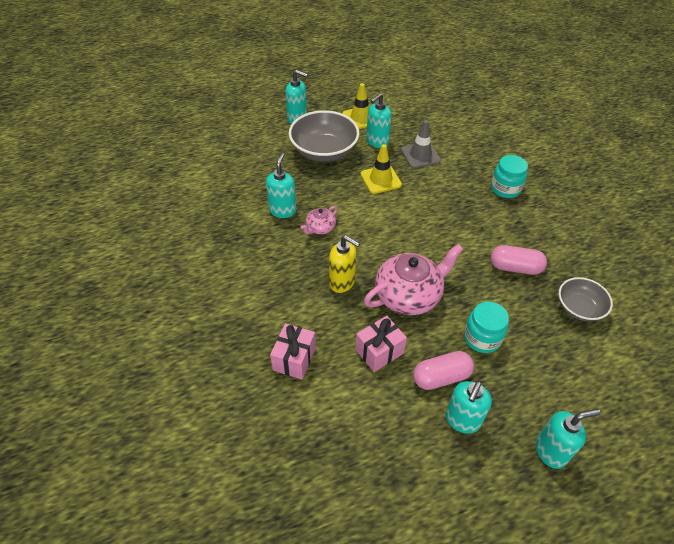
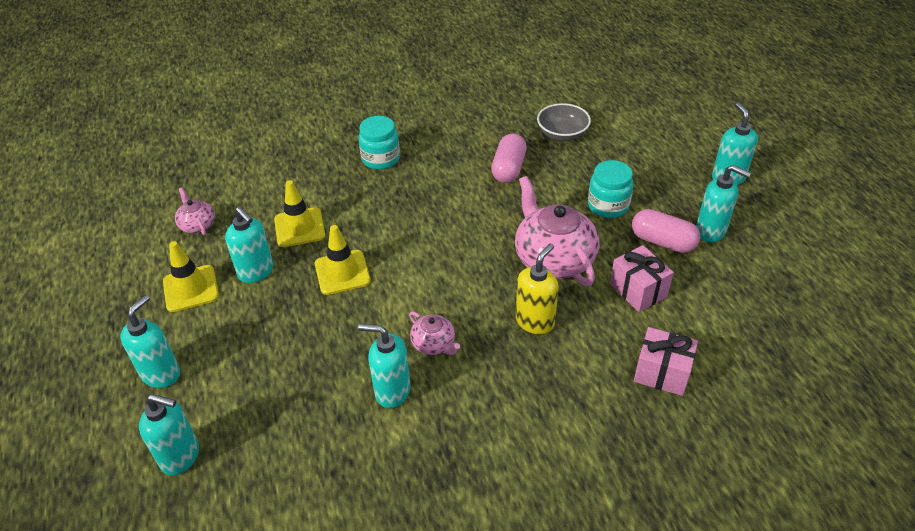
camera: 85 degrees left, 5 degrees down
grey bowl [289,110,359,162] -> none
grey traffic cone [401,120,441,168] -> yellow traffic cone [274,180,325,247]
pink capsule [413,351,474,390] -> pink capsule turned 45 degrees counterclockwise [632,209,701,253]
none -> turquoise soap dispenser [139,394,199,476]
none -> pink teapot [175,188,215,235]

